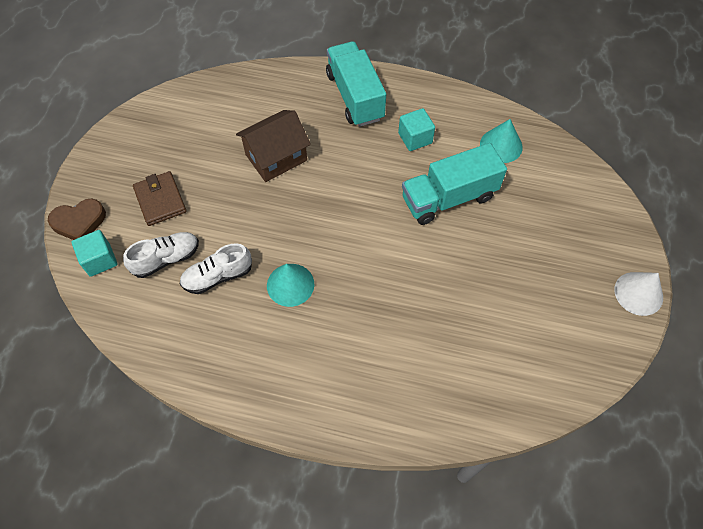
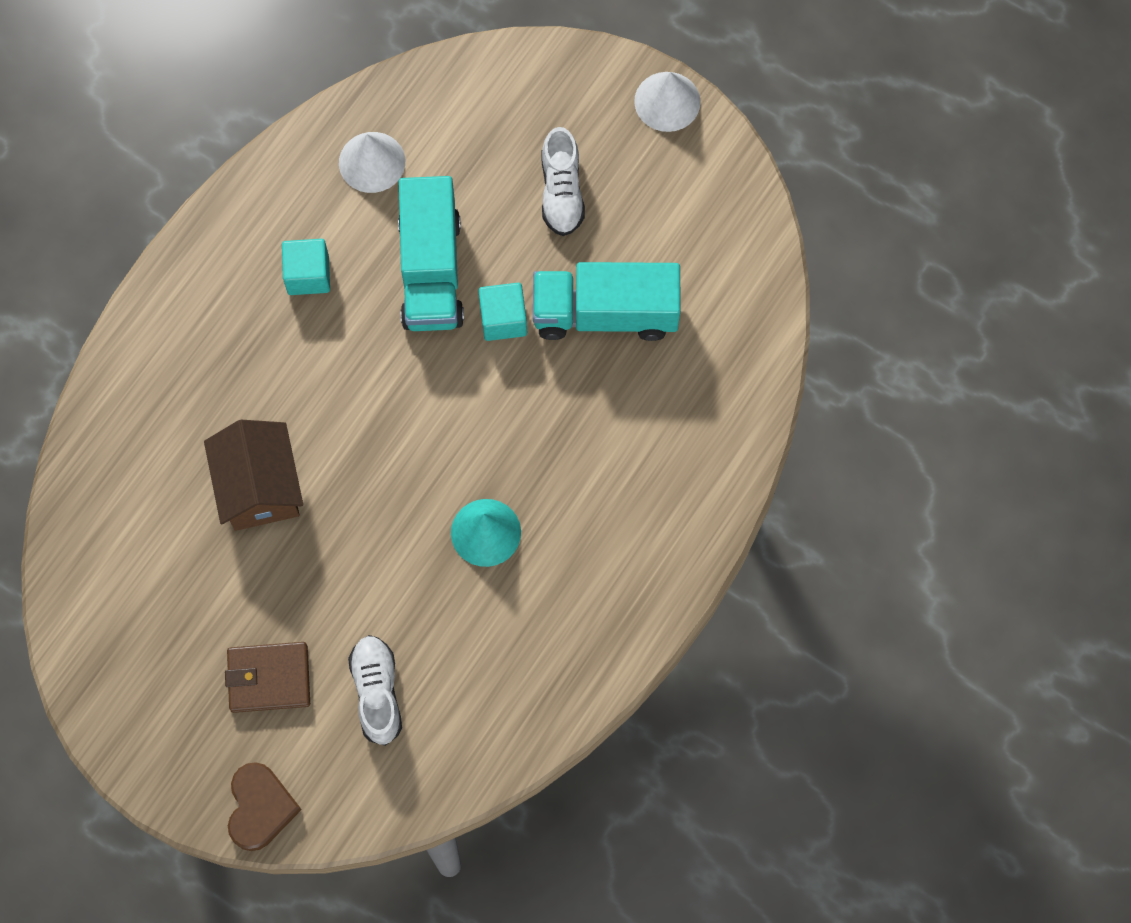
camera: 70 degrees left, 10 degrees up
turquoise cube [71,230,118,277] -> turquoise cube moved to [479,283,527,341]
white shoe [180,243,252,294] -> white shoe moved to [542,127,585,236]
turquoise truck [326,41,386,127] -> turquoise truck moved to [533,262,681,341]
turquoise cone [480,119,523,163] -> white cone [339,132,405,193]

